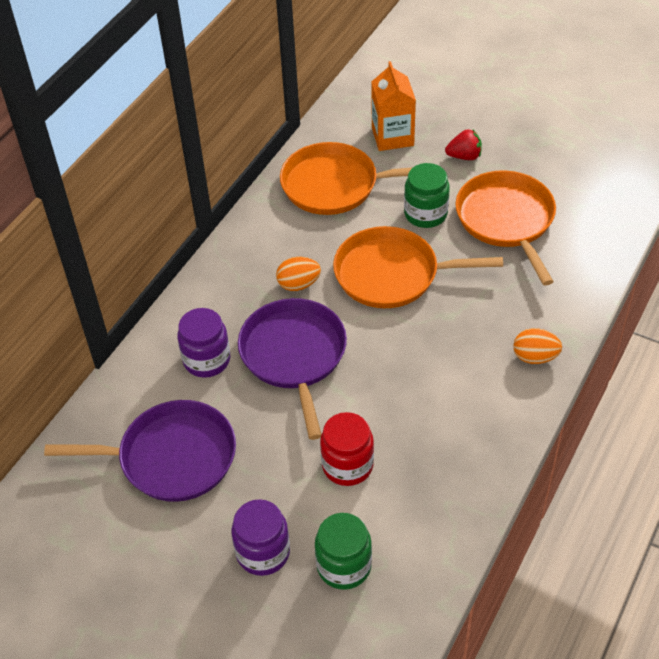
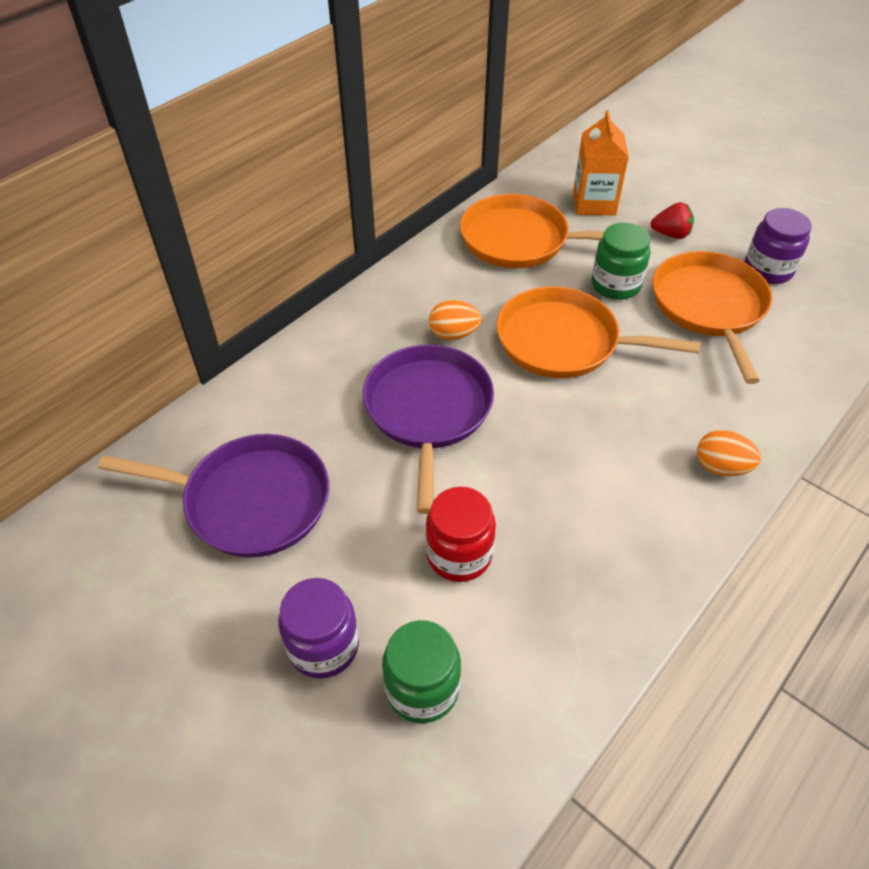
camera: 10 degrees right, 0 degrees up
purple jar [177,308,230,378] -> purple jar moved to [745,208,812,284]

